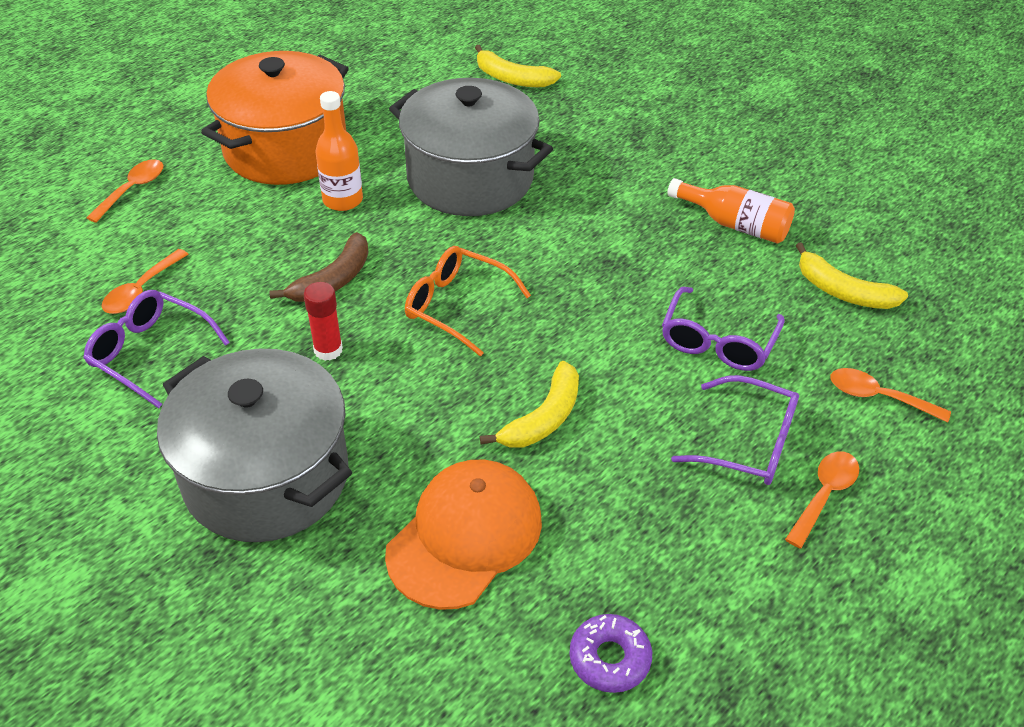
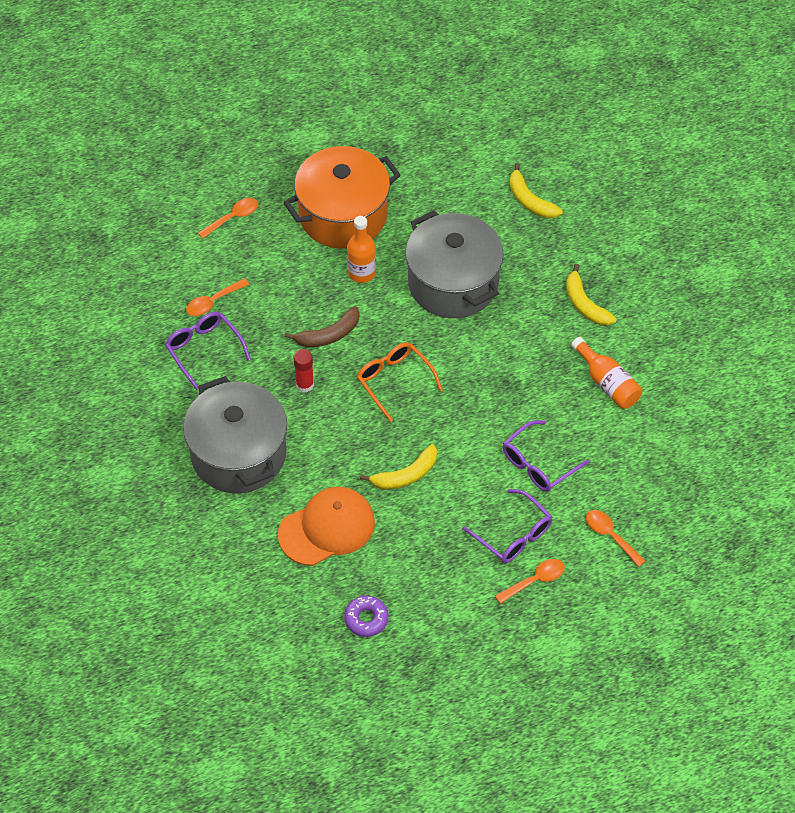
camera: 25 degrees right, 10 degrees up
yellow banana [796,242,908,309] -> yellow banana moved to [566,264,617,325]

